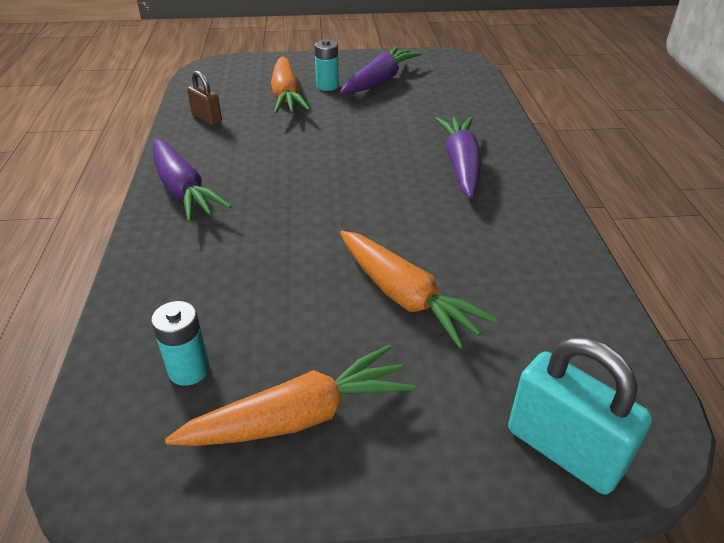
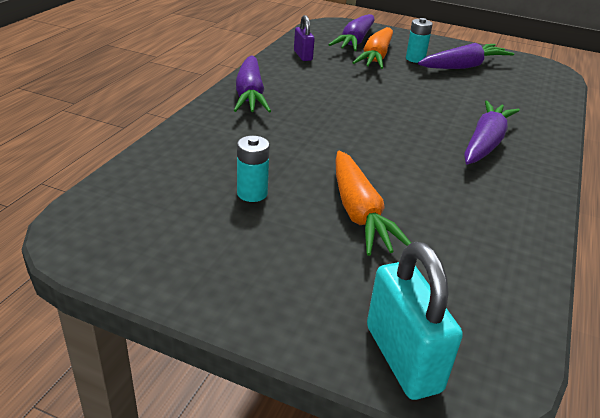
camera: 25 degrees right, 5 degrees down
turquoise battery [151,301,210,386] -> turquoise battery moved to [237,136,270,202]
orange carrot [165,345,415,446] -> none
brown padlock [187,71,222,125] -> purple padlock [294,15,315,61]
none -> purple carrot [328,14,374,51]

